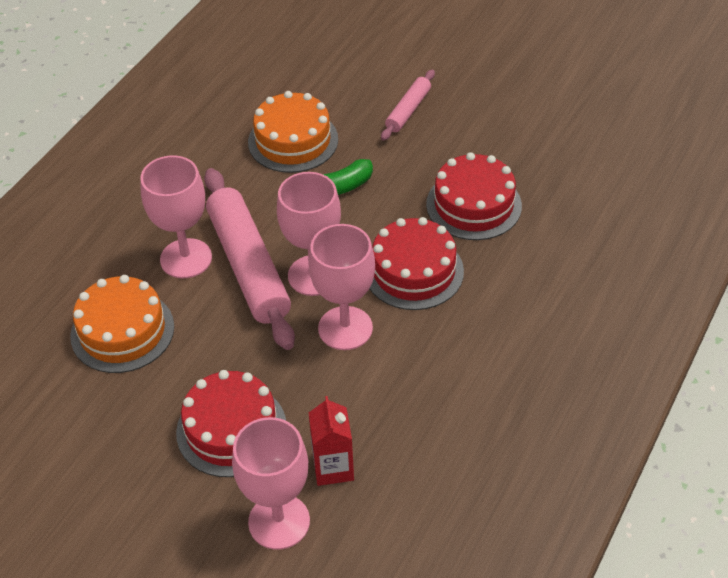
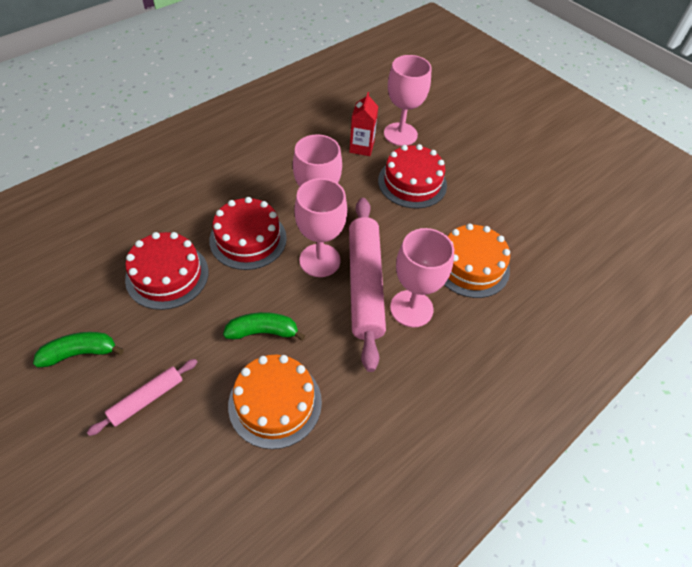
camera: 165 degrees left, 5 degrees up
none -> green banana [33,332,124,368]

